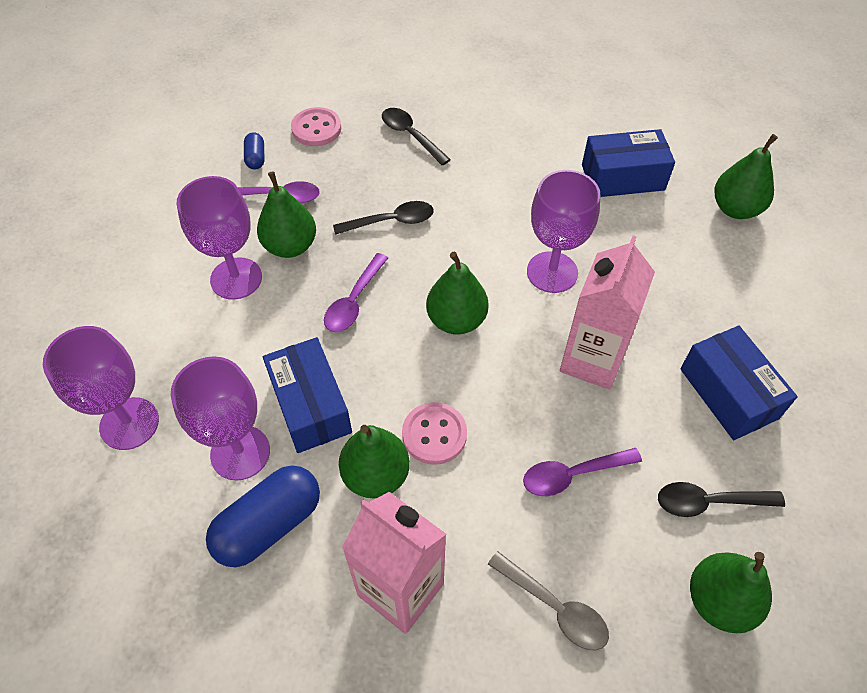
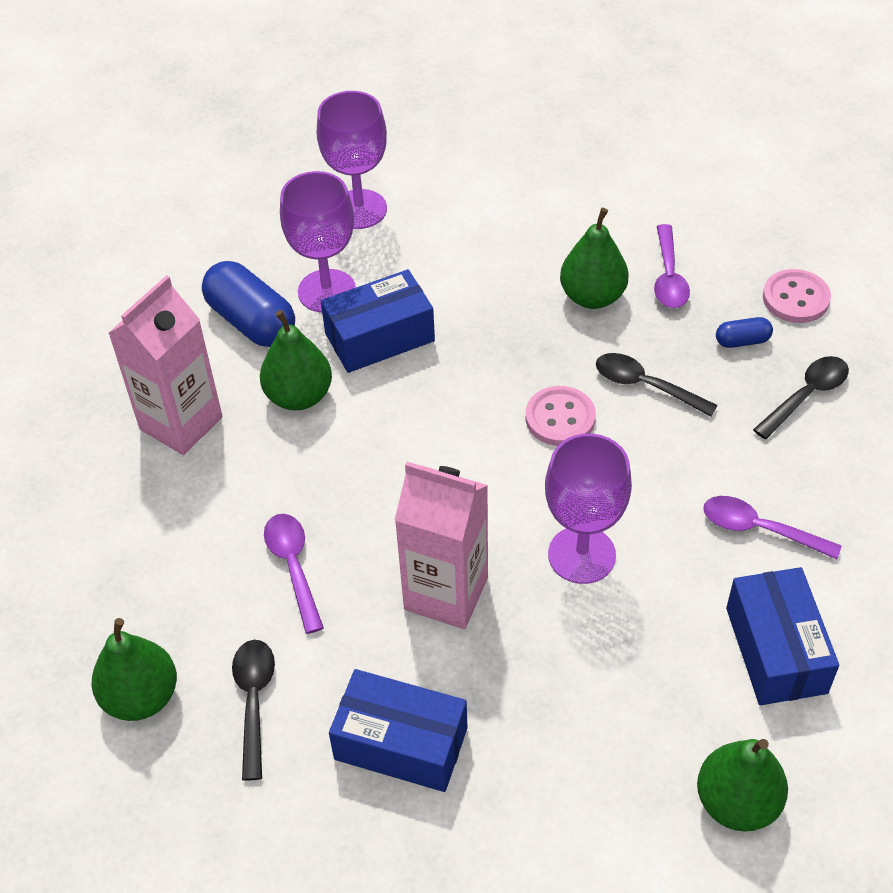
camera: 90 degrees right, 5 degrees down
purple goblet [177,176,262,300] -> none
blue capsule [244,132,265,170] -> blue capsule moved to [716,317,773,348]
purple spoon [324,253,388,332] -> purple spoon moved to [703,496,841,560]
black spoon [333,201,434,235] -> black spoon turned 135 degrees clockwise [596,353,718,417]
pink button [402,402,467,465] -> pink button moved to [526,386,596,446]
green pear [426,252,489,335] -> none
grey spoon [488,551,609,651] -> none
blue box [680,325,798,440] -> blue box turned 45 degrees clockwise [329,669,468,792]

